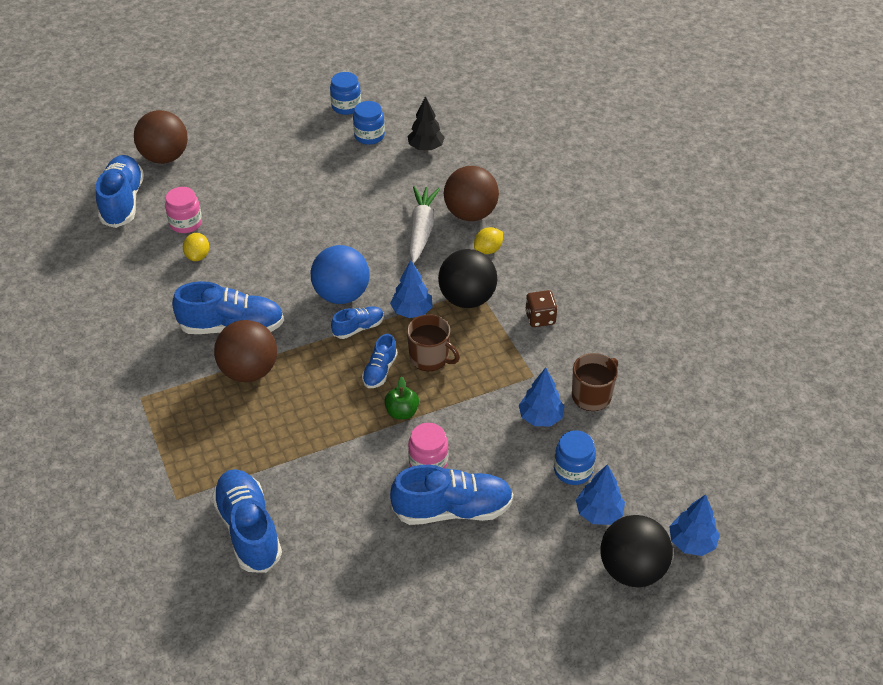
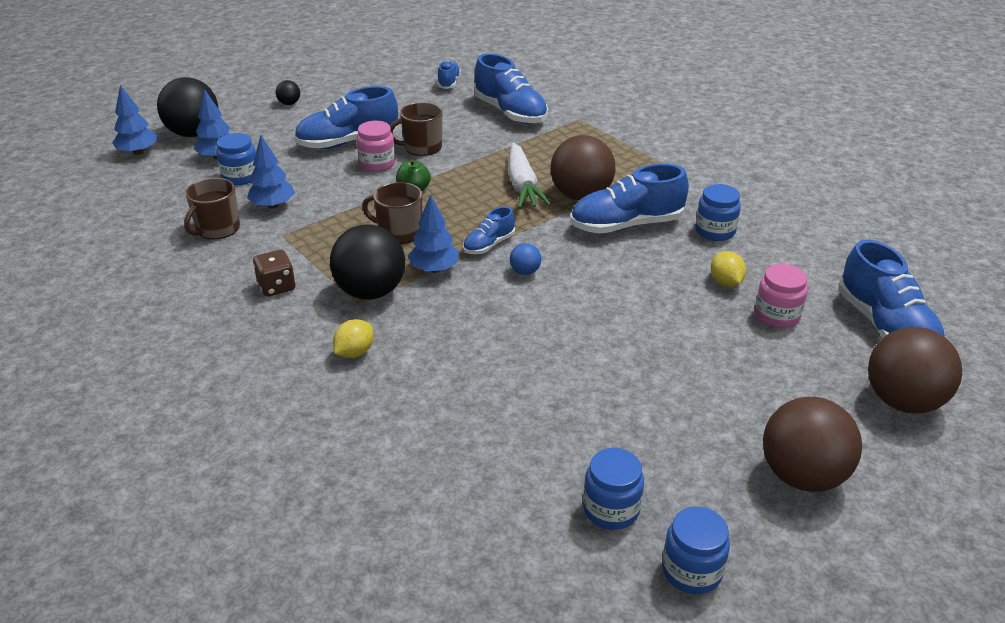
camera: 165 degrees right, 10 degrees down
blue ball [311,245,370,304] -> blue ball [510,243,541,275], size x0.44
blue shoe [362,334,398,388] -> blue shoe moved to [438,61,461,89]
black tree [408,96,445,151] -> none
white carrot [409,186,440,263] -> white carrot moved to [509,143,551,209]
brown ball [444,166,499,221] -> brown ball moved to [763,397,862,492]
none -> black ball [276,80,300,105]
none -> brown mug [390,102,442,156]
none -> blue jar [695,184,741,241]

